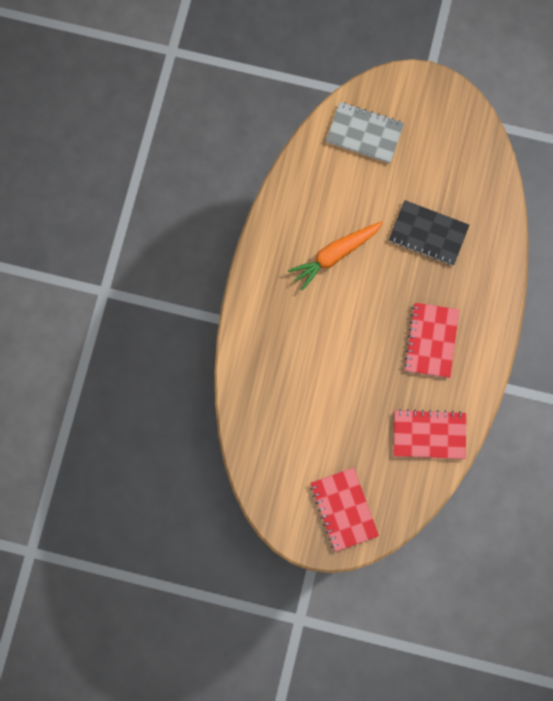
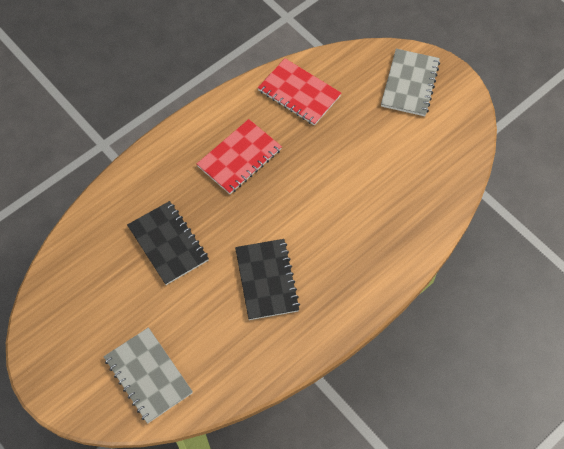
camera: 145 degrees left, 15 degrees down
orange carrot [288,221,383,291] -> black notebook [235,239,300,320]
red notebook [310,467,379,552] -> grey notebook [381,49,440,116]

